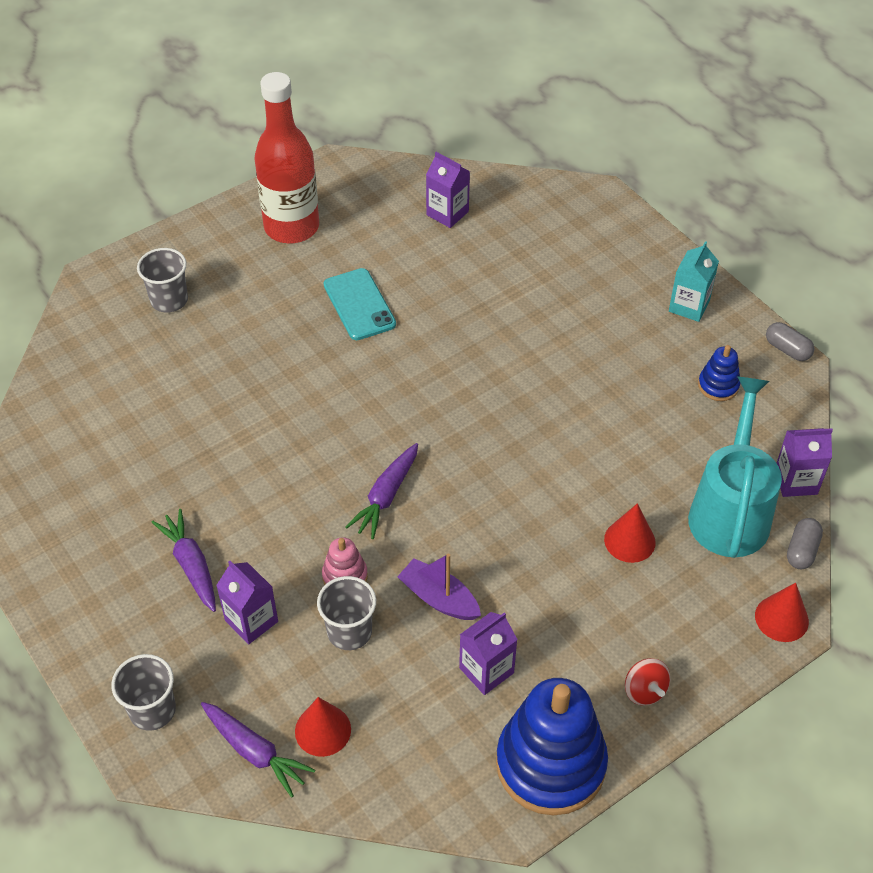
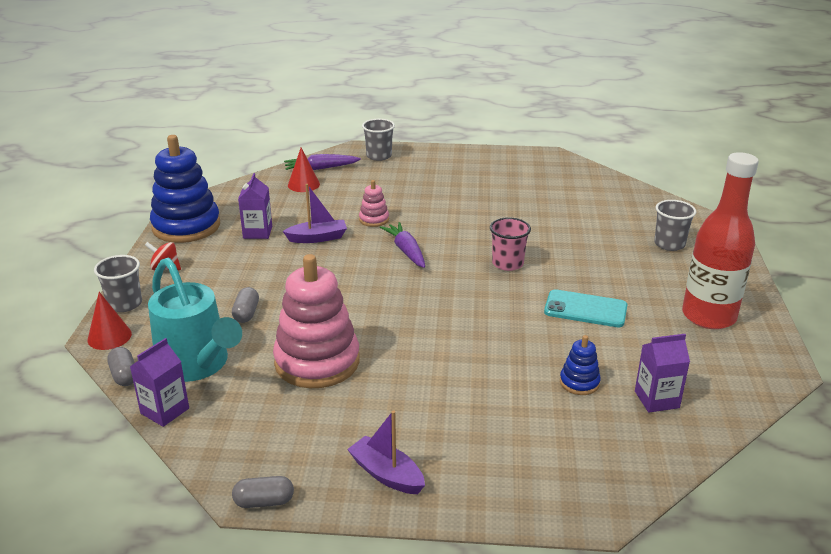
camera: 130 degrees right, 20 degrees down
purple carrot [152,509,216,612] -> none
purple carton [216,561,278,644] -> none
grey cup [317,576,376,650] -> grey cup moved to [94,255,142,312]
red cone [604,503,656,563] -> grey capsule [232,287,259,323]
turquoise carton [669,241,719,322] -> purple boat [347,410,425,494]
blue stacking toy [698,345,740,401] -> blue stacking toy moved to [560,335,601,395]
none -> pink stacking toy [273,254,360,388]
none -> pink cup [490,217,531,271]

